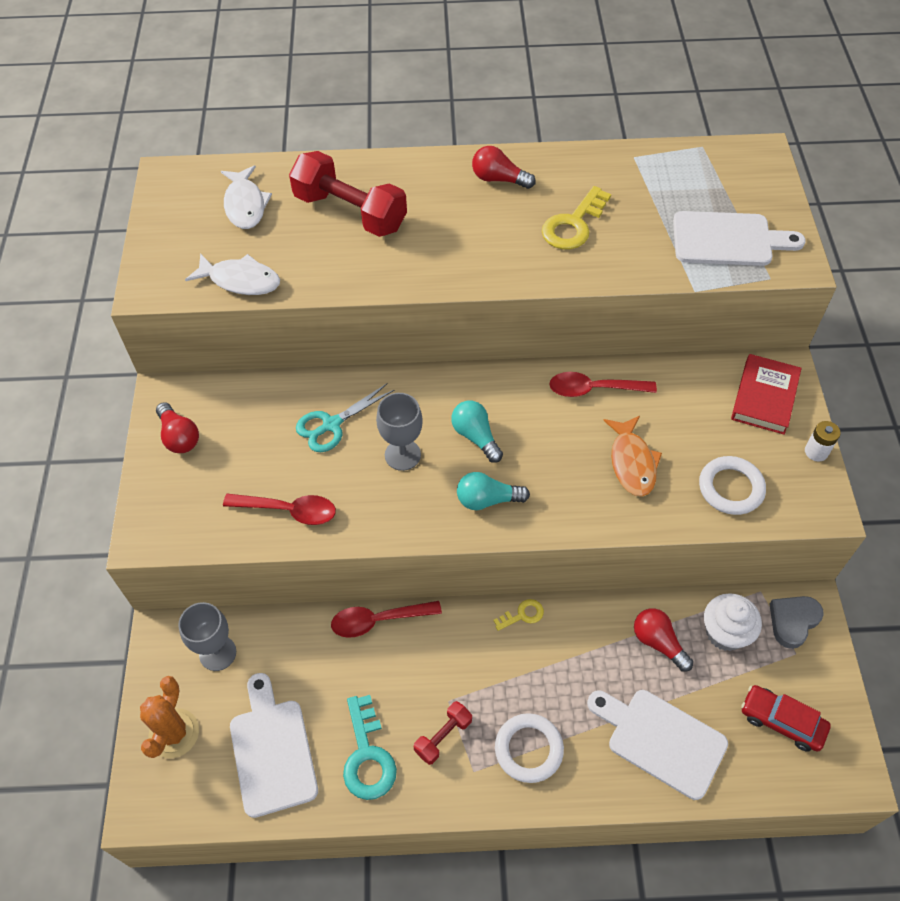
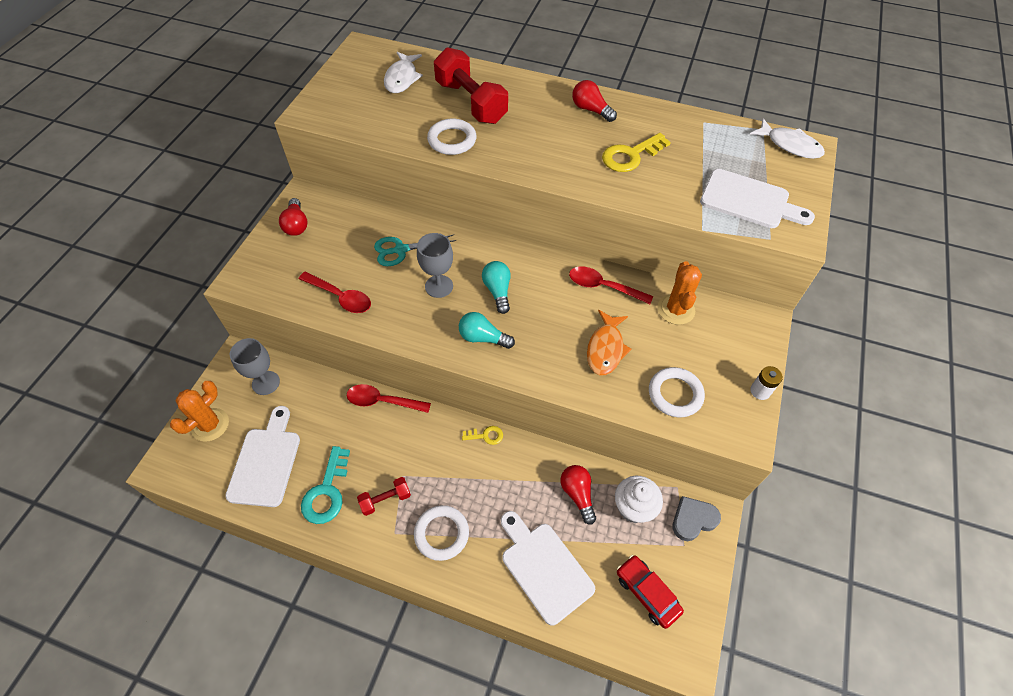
camera: 20 degrees right, 0 degrees up
white fish [185,253,280,295] -> white fish moved to [750,118,825,159]
red book [731,354,802,435] -> none
none -> white ring [427,119,476,155]
none -> orange cactus [658,261,702,325]

